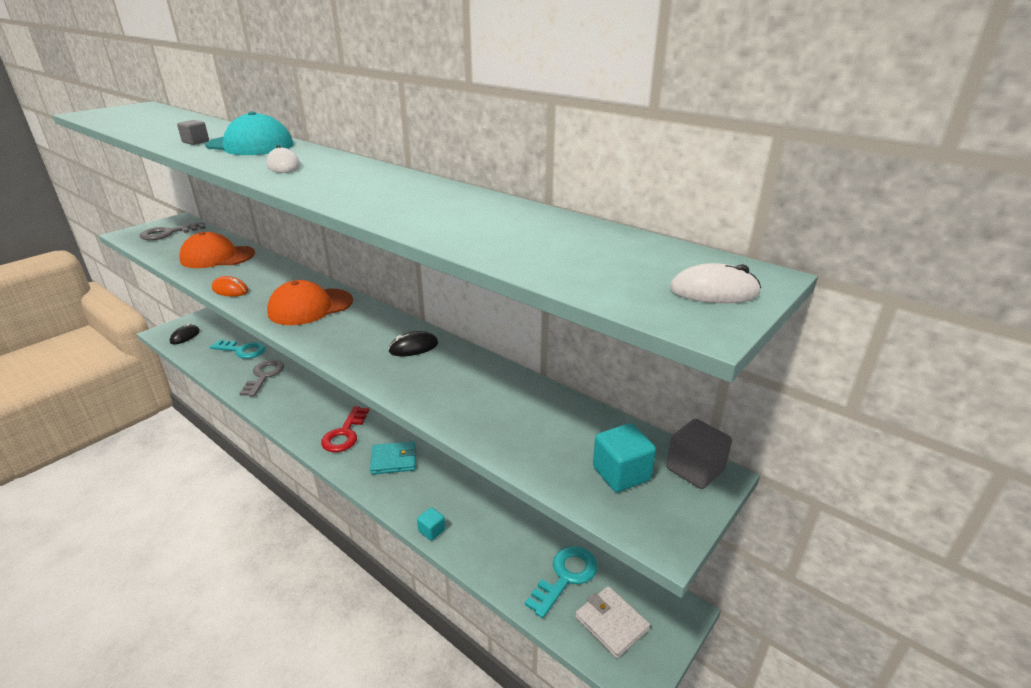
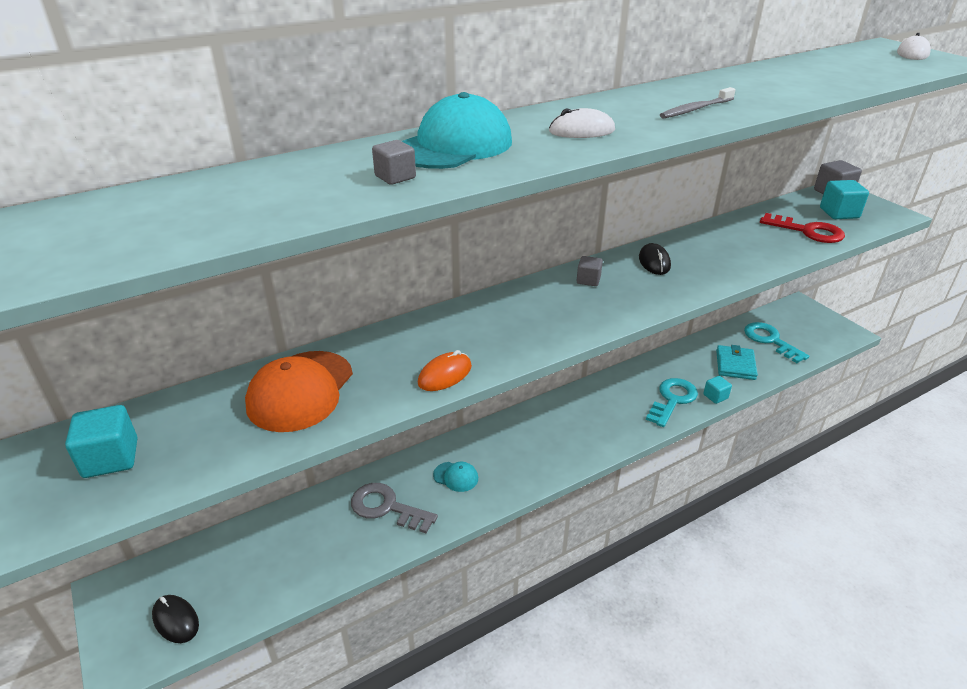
camera: 70 degrees left, 5 degrees up
grey key [140,222,206,240] -> turquoise cube [65,405,137,478]
turquoise key [210,340,266,359] -> turquoise key moved to [646,378,698,427]
orange cap [267,280,353,325] -> none
red key [321,406,369,452] -> red key moved to [760,213,845,243]
turquoise wallet [370,441,416,475] -> turquoise wallet moved to [716,345,758,380]
white wallet [575,586,650,659] -> none
none -> turquoise cap [433,462,478,492]
none -> grey cube [577,256,603,286]
none -> grey toothbrush [660,87,736,119]

